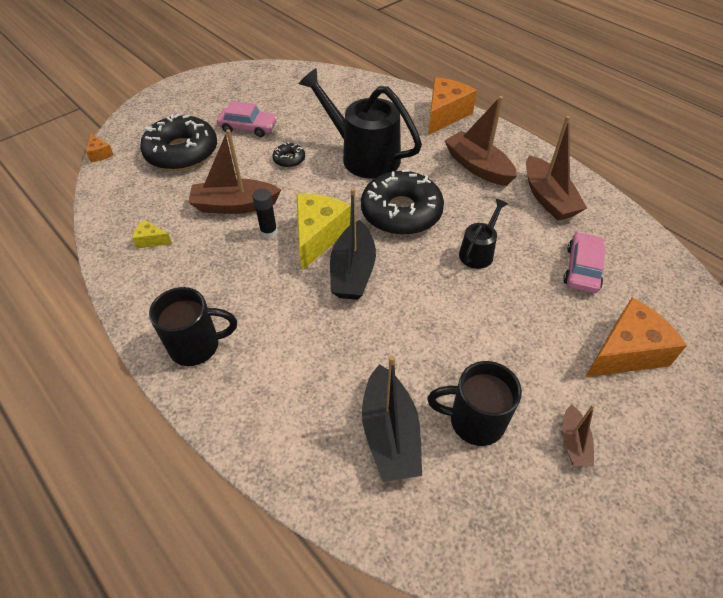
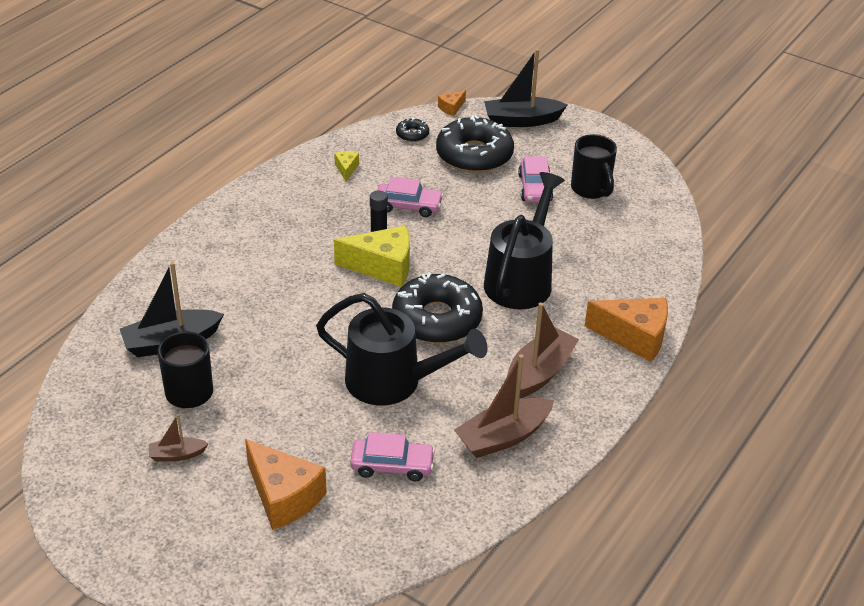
camera: 75 degrees right, 10 degrees down
black mug [149,287,237,366] -> black mug moved to [571,134,617,199]
brown boat [188,129,281,214] -> pink car [377,177,443,217]
black donut [272,142,305,168] -> black donut moved to [396,118,429,142]
black boat [330,188,376,300] -> black boat moved to [484,49,567,127]
black watering can [459,199,508,269] -> black watering can [316,293,488,406], size x1.99

